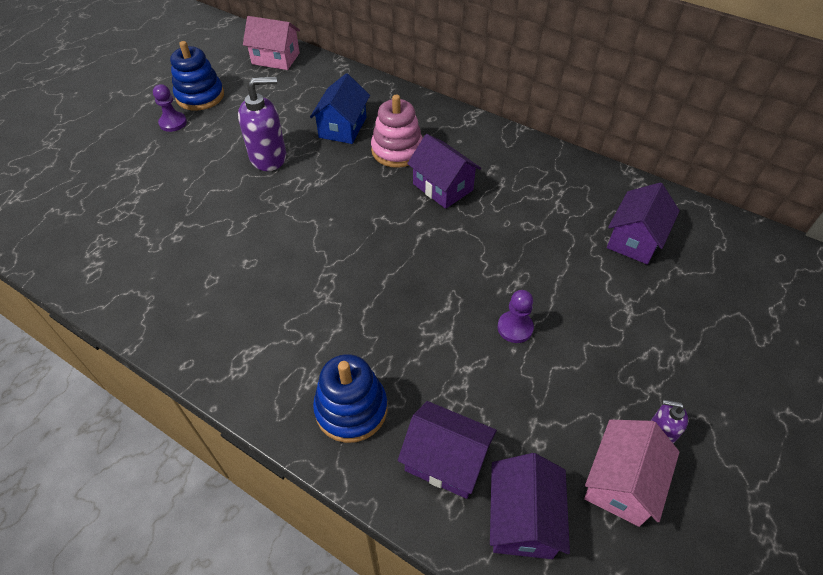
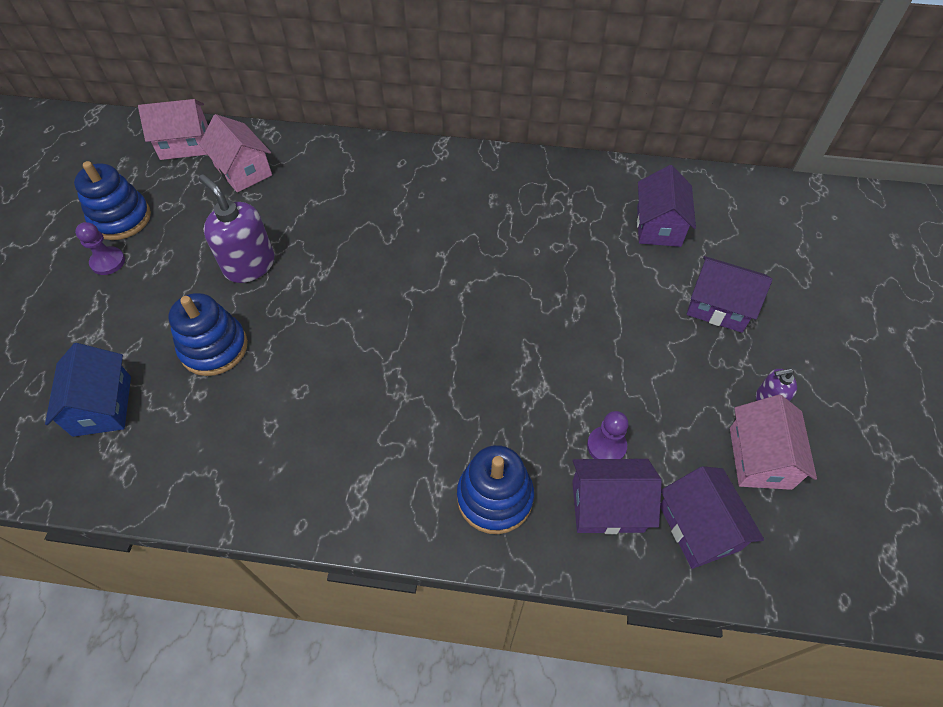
camera: 25 degrees left, 5 degrees up
purple soap dispenser [238,77,286,171] -> purple soap dispenser turned 90 degrees counterclockwise [199,174,274,283]
blue house [310,73,370,144] -> blue house moved to [45,343,131,437]
pink stacking toy [371,95,423,168] -> none
purple house [407,134,481,209] -> purple house moved to [687,256,773,333]
purple pawn [498,290,534,343] -> purple pawn moved to [587,411,629,459]
none -> blue stacking toy [168,293,248,376]
none -> pink house [199,114,272,192]

